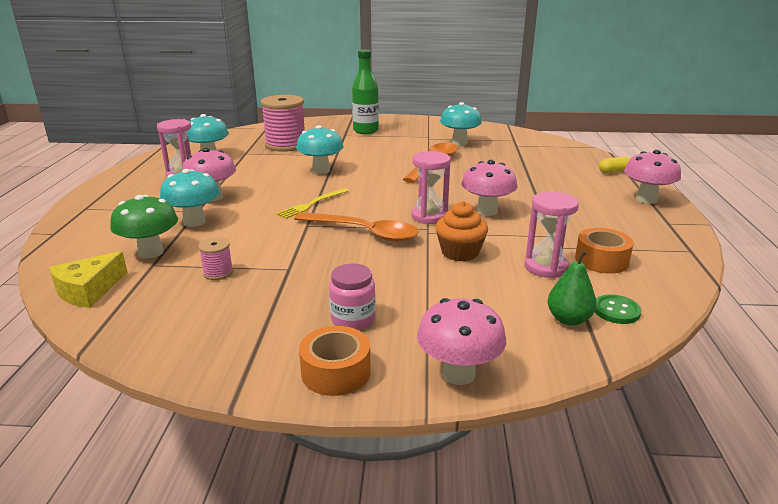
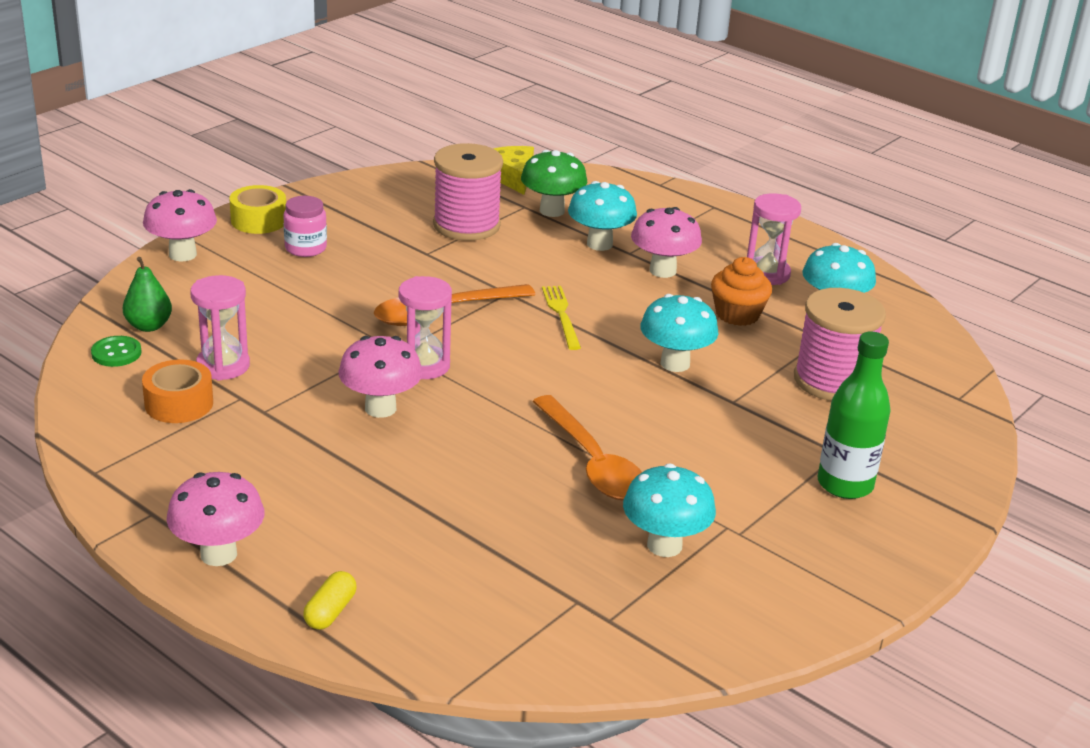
camera: 125 degrees right, 5 degrees up
pink spool [198,238,233,280] -> pink spool [433,143,503,241], size x2.24
orange tape [299,326,371,396] -> yellow tape [229,185,286,234]
orange cupcake [435,201,488,261] -> orange cupcake moved to [711,257,772,326]

